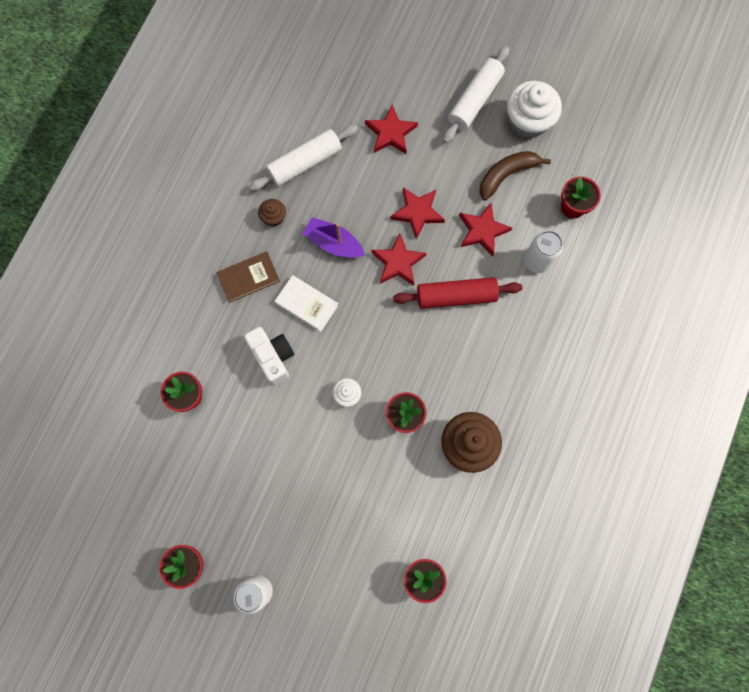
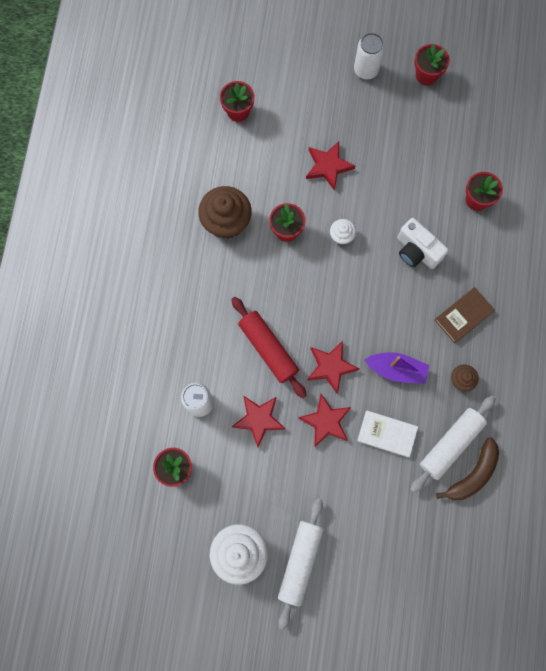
camera: 165 degrees right, 0 degrees up
white book [275,275,339,332] -> white book moved to [357,411,418,457]
red star [365,104,418,154] -> red star moved to [306,141,355,191]
red rolling pin [393,277,522,309] -> red rolling pin turned 75 degrees clockwise [231,297,307,398]
brown banana [479,151,551,201] -> brown banana moved to [436,437,499,500]

